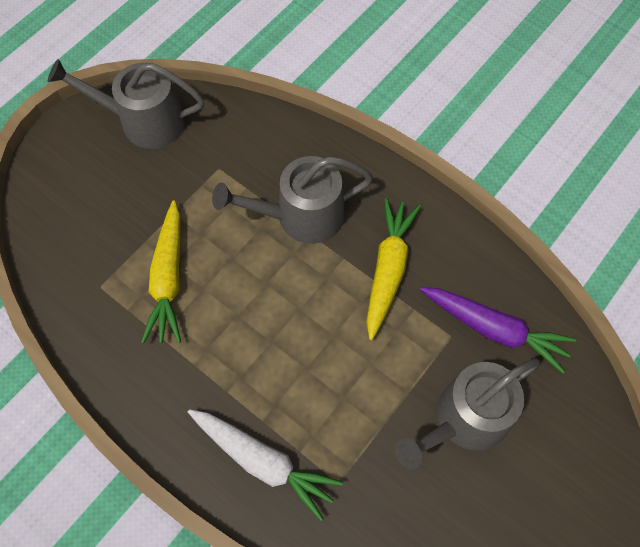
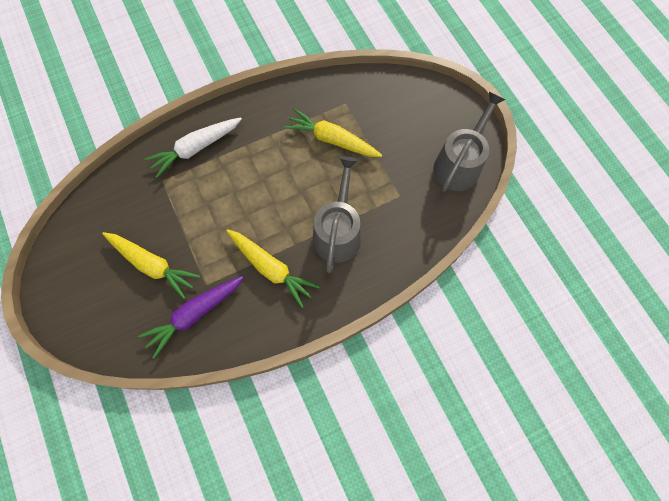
camera: 115 degrees right, 5 degrees up
grey watering can [395,358,540,469] -> yellow carrot [102,232,200,299]

